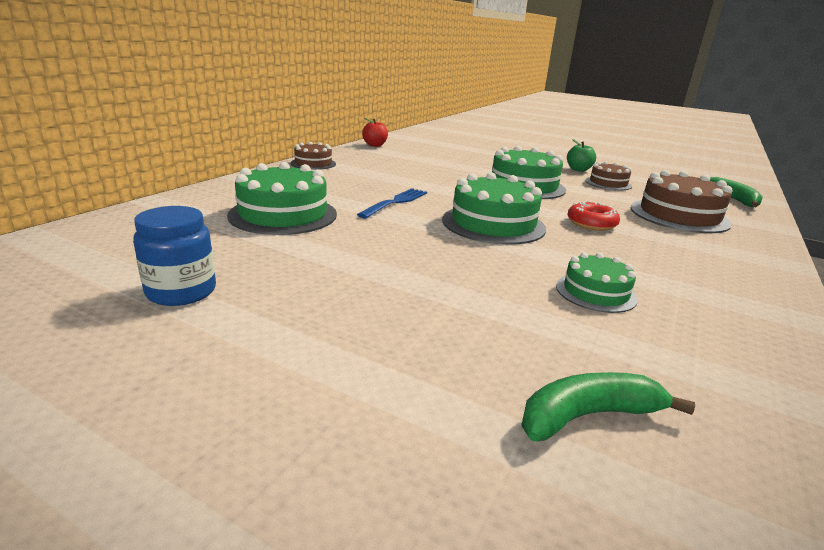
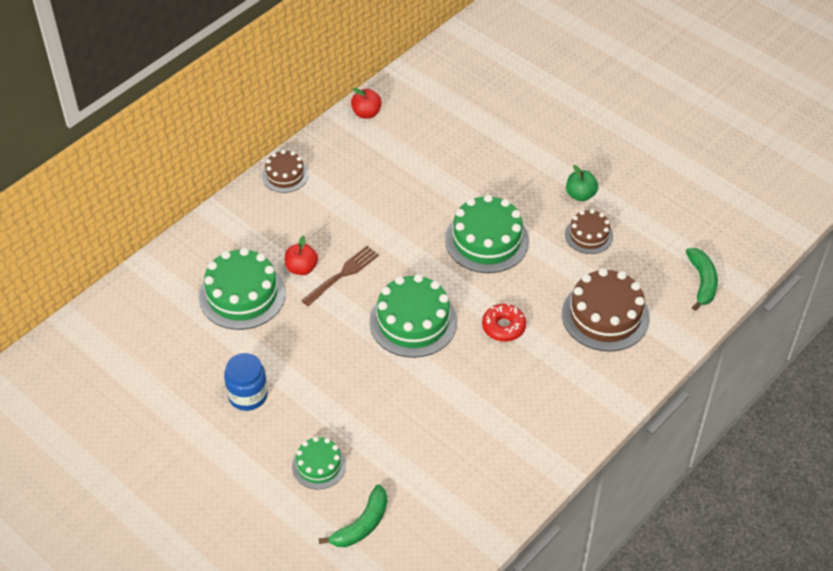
camera: 15 degrees right, 25 degrees up
blue jar [133,206,216,306] -> blue jar moved to [224,353,268,411]
blue fork [357,188,427,218] -> brown fork [301,246,379,306]
green banana [521,372,695,442] -> green banana turned 135 degrees clockwise [319,484,387,547]
green cake [556,252,638,313] -> green cake moved to [292,436,346,489]
none -> red apple [285,236,318,275]

